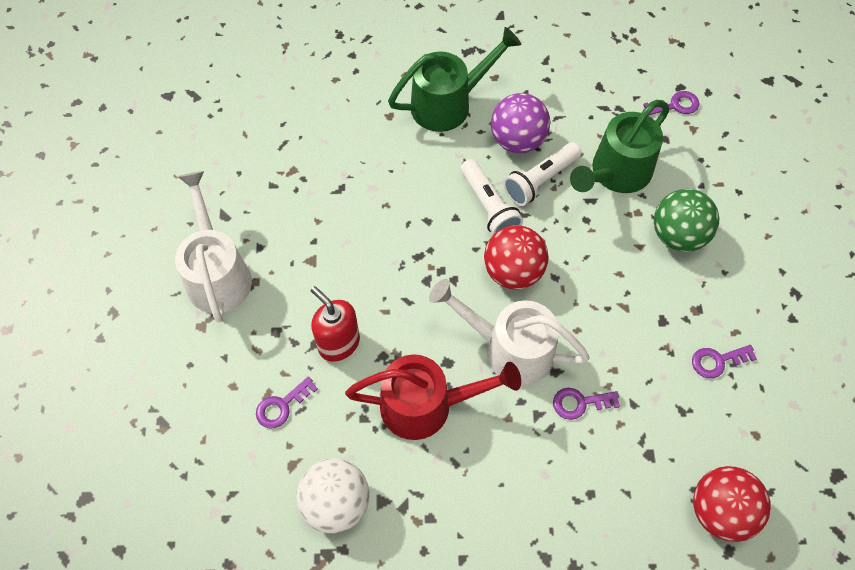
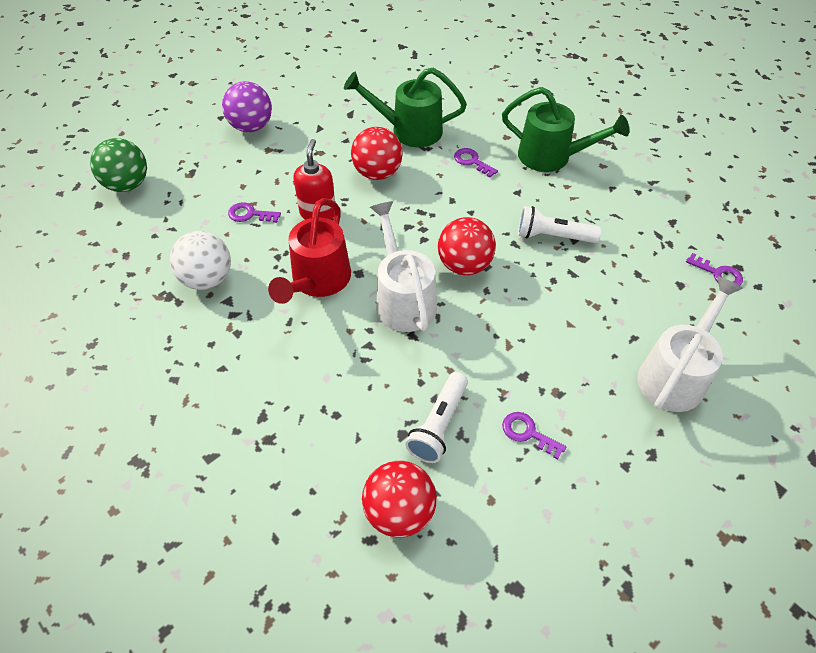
camera: 50 degrees right, 10 degrees down
white watering can [175,171,252,322] -> white watering can moved to [637,276,743,412]
red watering can [345,354,521,440] -> red watering can turned 60 degrees clockwise [268,198,351,304]
white flashlight [461,159,523,235] -> white flashlight moved to [405,372,468,463]
purple ball [491,93,551,153] -> purple ball moved to [222,81,272,132]
purple key [553,388,620,420] -> purple key moved to [454,148,498,178]
green watering can [570,100,669,193] -> green watering can moved to [344,68,467,147]
green ball [654,189,719,252] -> green ball moved to [90,138,147,192]
none -> red ball [351,127,403,180]

